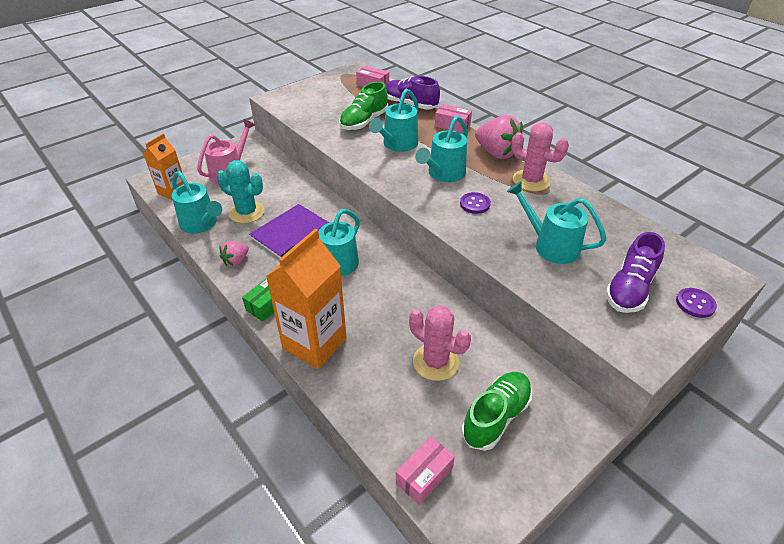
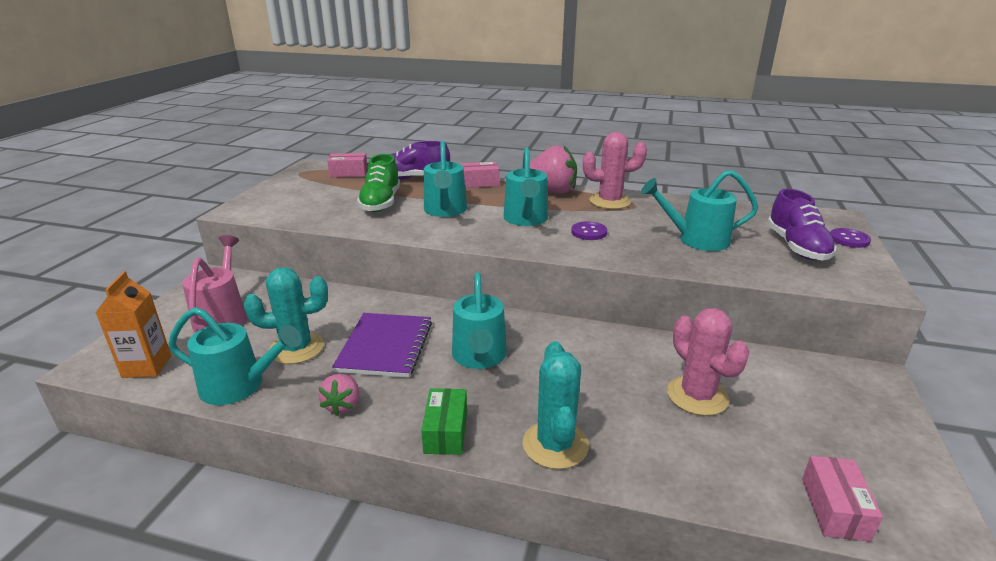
camera: 35 degrees left, 15 degrees down
orange carton [266,228,347,369] -> turquoise cactus [523,341,589,469]
pink cactus [409,305,471,381] -> pink cactus turned 60 degrees clockwise [667,308,749,416]
green shoe [461,372,532,451] -> none

